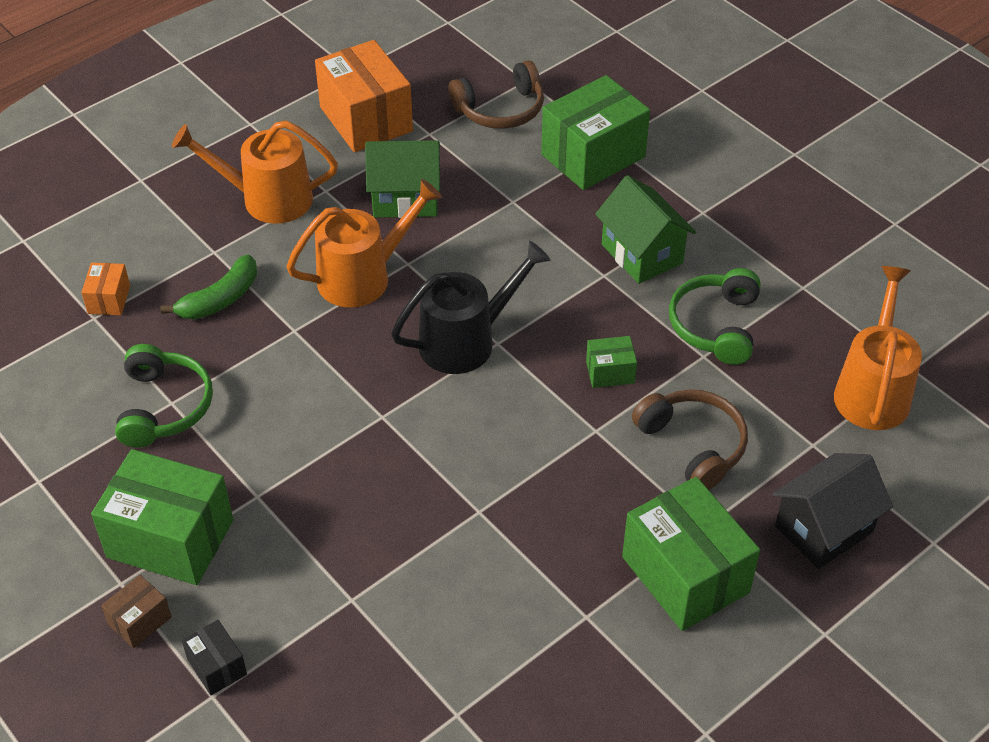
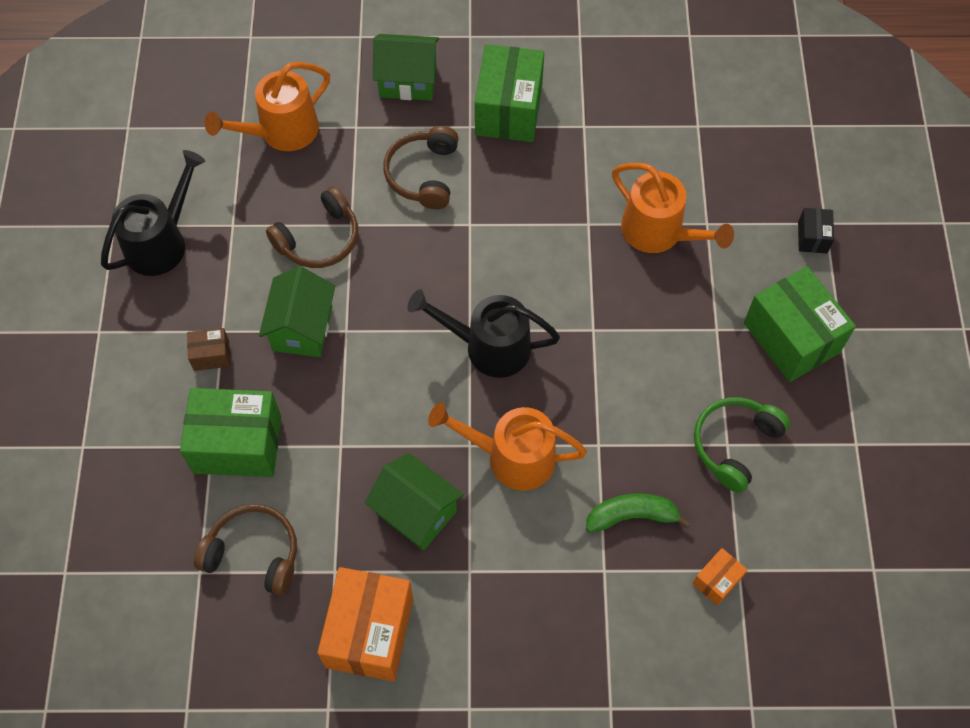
camera: 140 degrees left, 15 degrees up
brown box [101,575,172,648] -> brown box moved to [187,328,230,371]
orange watering can [172,120,338,224] -> orange watering can moved to [612,163,734,253]
green box [586,336,637,388] -> none
green headphones [669,268,761,365] -> brown headphones [266,186,358,268]
black house [772,453,893,569] -> green house [373,34,439,101]
none -> black watering can [101,150,206,276]

